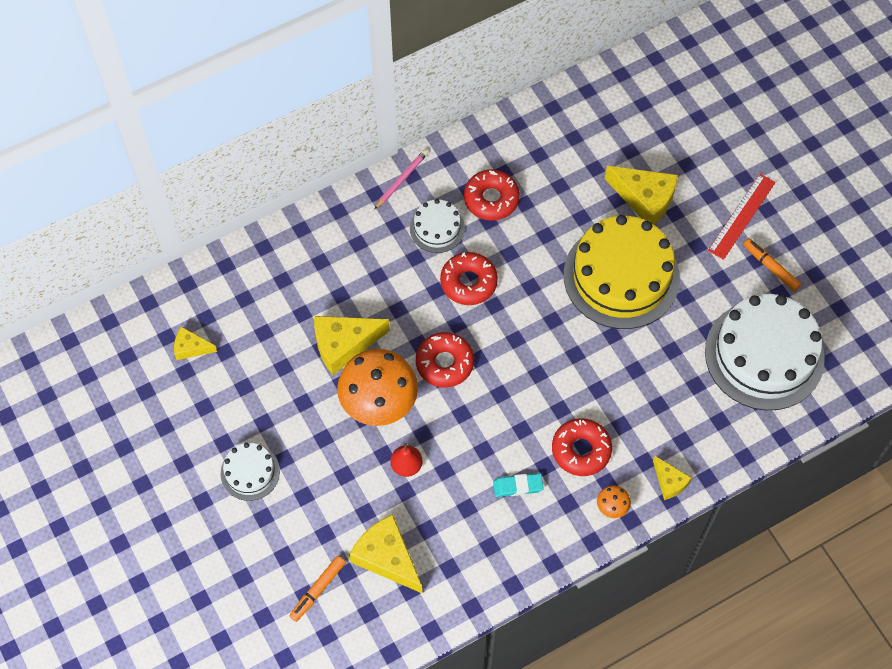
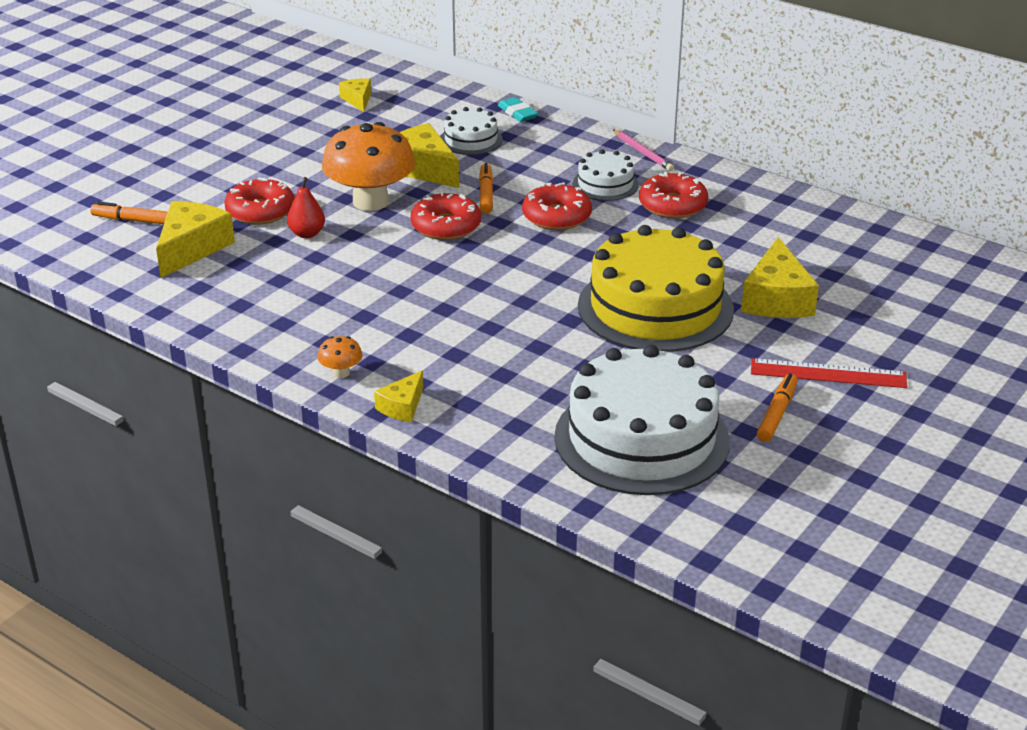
camera: 65 degrees right, 30 degrees down
white cake [221,443,280,501] -> white cake moved to [440,107,503,155]
pink pencil [374,150,428,209] -> pink pencil turned 45 degrees clockwise [613,130,674,171]
turquoise eraser [493,473,544,497] -> turquoise eraser moved to [498,97,538,122]
red donut [552,419,612,476] -> red donut moved to [224,178,294,225]
none -> orange marker [479,163,493,214]

